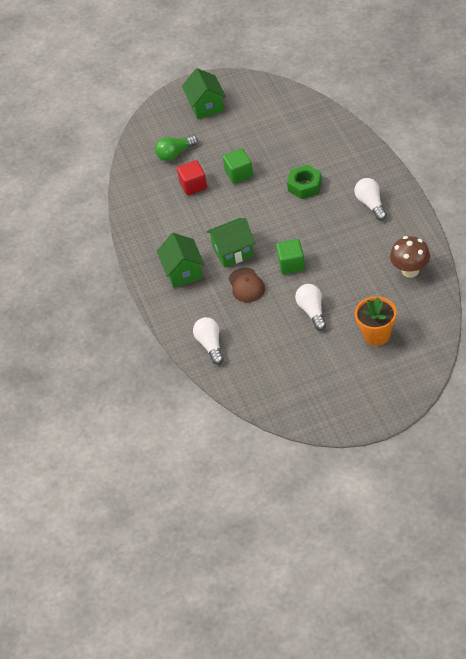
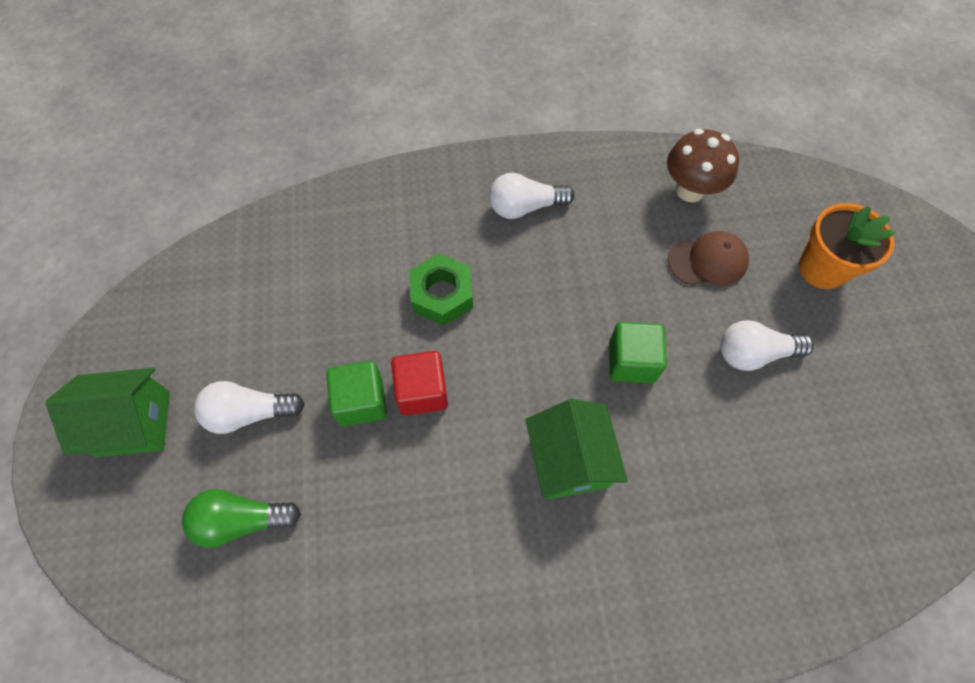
camera: 85 degrees left, 15 degrees up
green light bulb [155,135,198,161] -> green light bulb turned 105 degrees clockwise [182,489,301,548]
green house [157,233,205,288] -> none
red cube [177,160,207,196] -> red cube moved to [391,351,448,416]
white light bulb [193,317,224,365] -> white light bulb moved to [194,381,305,434]
brown cap [229,268,265,303] -> brown cap moved to [668,231,749,285]

